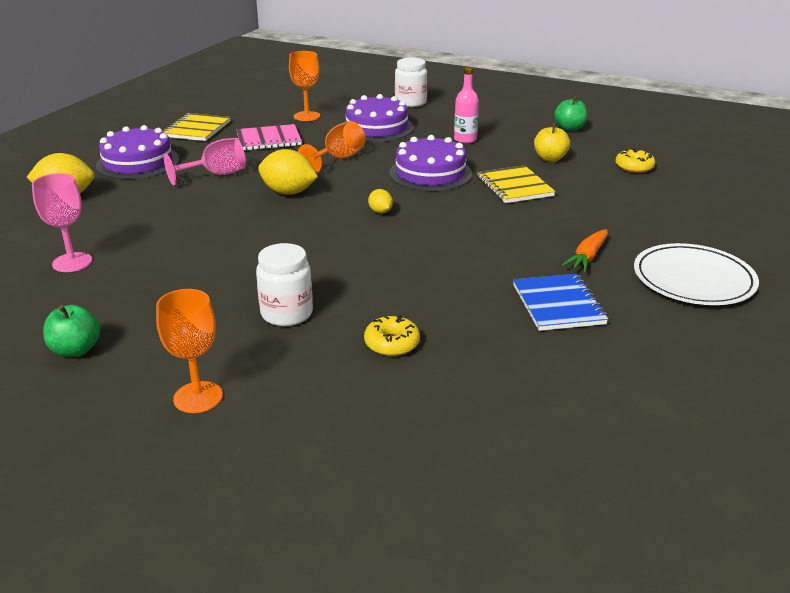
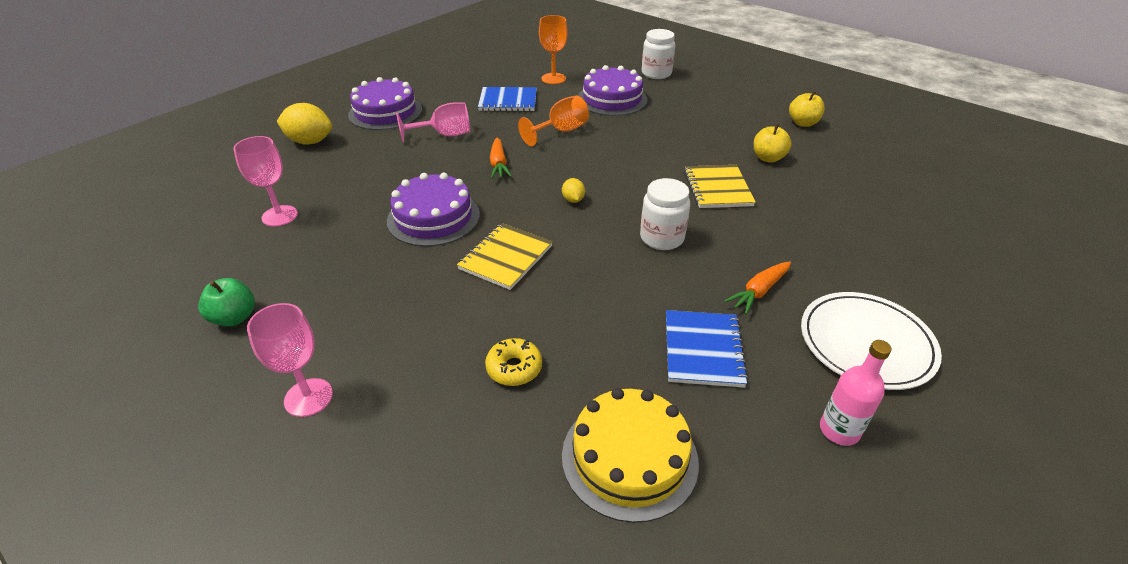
camera: 15 degrees right, 10 degrees up
orange goblet [156,289,223,413] -> pink goblet [247,303,333,417]
yellow notebook [163,113,231,141] -> yellow notebook moved to [457,223,553,290]
pink notebook [236,124,302,151] -> blue notebook [478,87,537,111]
white jar [256,243,313,326] -> white jar moved to [640,178,690,250]
yellow lemon [258,149,318,195] -> orange carrot [490,138,512,179]
purple cake [389,135,472,191] -> purple cake moved to [387,173,480,247]
pink bottle [454,67,479,144] -> pink bottle moved to [820,340,892,446]
green apple [554,96,588,131] -> yellow apple [789,91,825,127]
yellow donut [615,148,655,173] -> none
none -> yellow cake [562,388,699,523]

